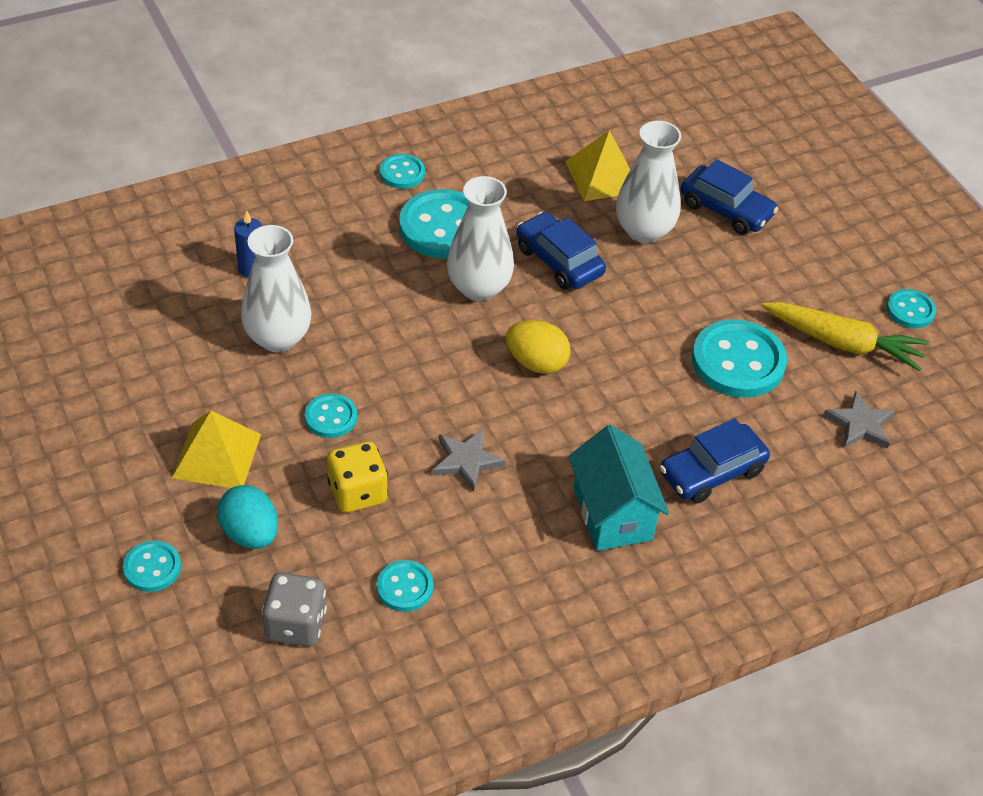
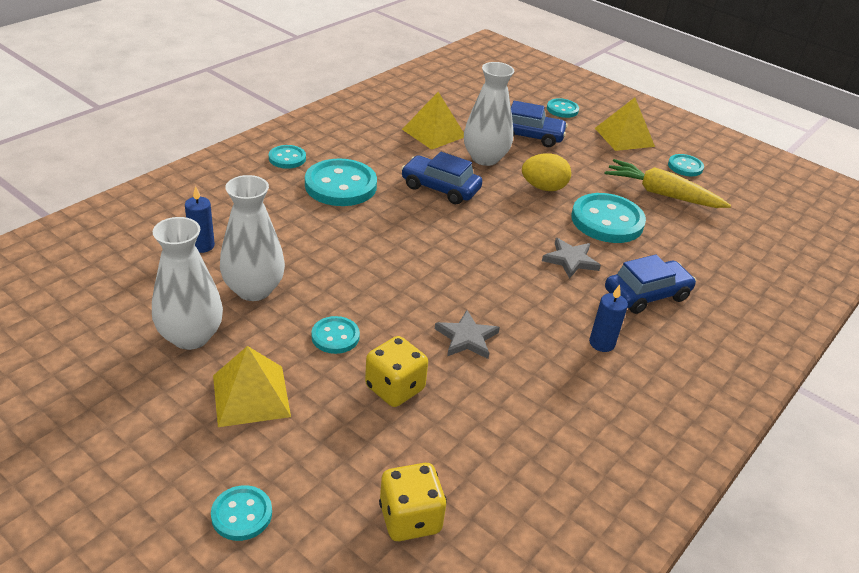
camera: 25 degrees left, 10 degrees down
turquoise egg [217,485,278,549] -> none
grey dice [262,573,327,647] -> yellow dice [379,463,447,541]
turquoise button [376,560,433,612] -> turquoise button moved to [547,98,579,118]
white vase [447,176,514,301] -> white vase moved to [152,217,223,350]
yellow egg [506,320,570,374] -> yellow egg moved to [522,153,571,191]
turquoise house [568,425,669,551] -> blue candle [589,285,628,352]
blue car [660,418,770,504] -> blue car turned 150 degrees counterclockwise [605,255,696,314]
yellow carrot [762,302,929,371] -> yellow carrot turned 150 degrees counterclockwise [605,159,731,208]
grey star [823,391,895,449] -> grey star moved to [542,238,601,279]
none -> yellow pyramid [595,98,655,151]

